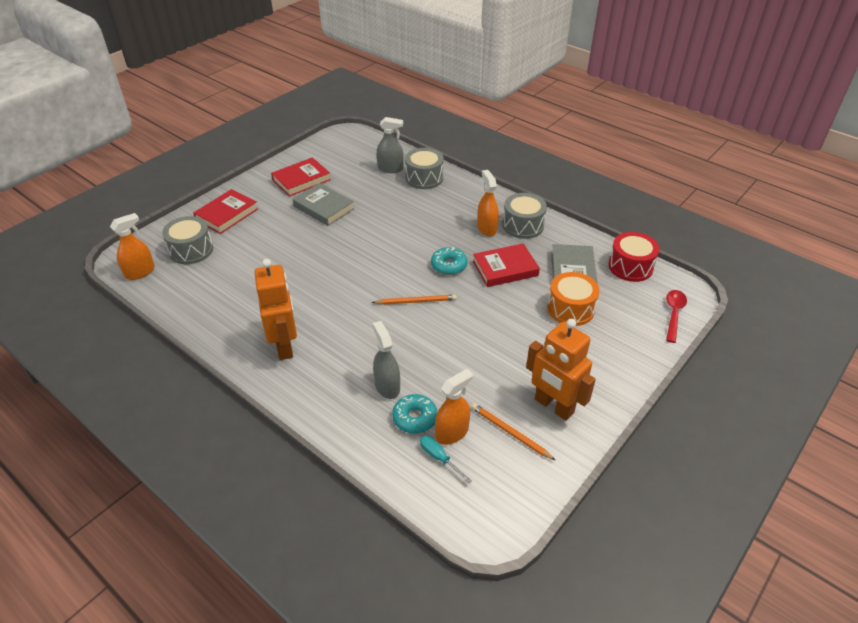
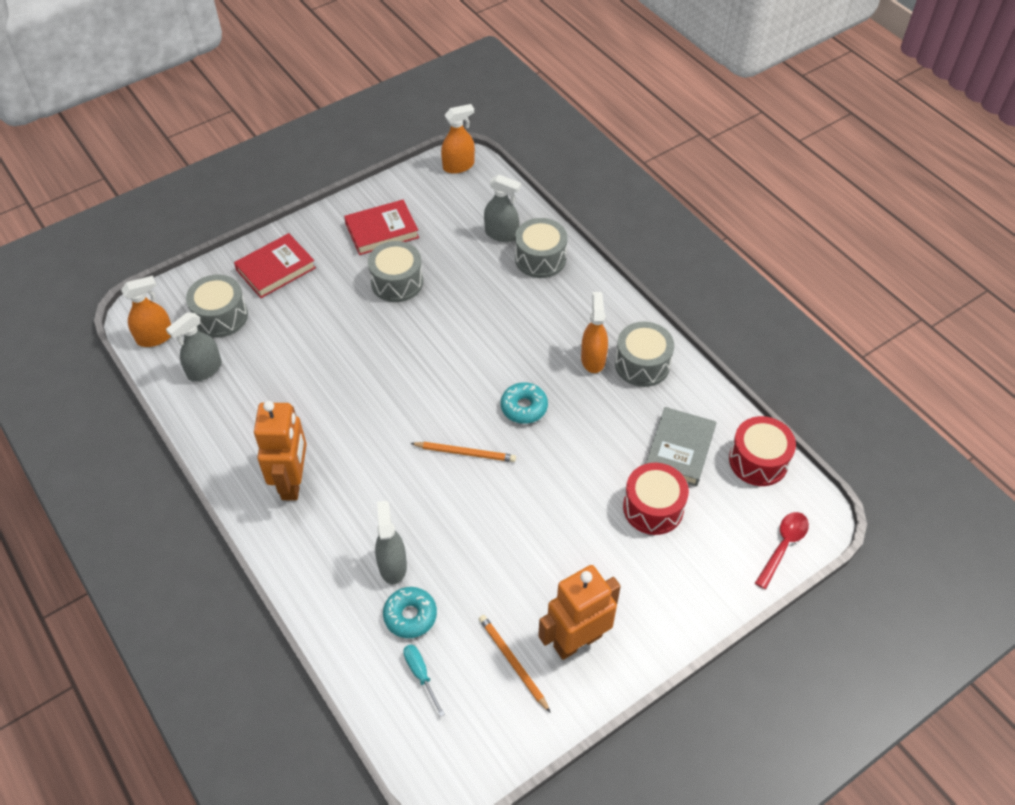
camera: 15 degrees right, 10 degrees up
grey book [293,183,354,226] -> grey drum [368,241,423,302]
orange spray bottle [435,369,473,445] -> orange spray bottle moved to [441,104,475,174]
red book [473,243,540,287] -> none
orange robot [526,319,596,421] -> orange robot turned 90 degrees clockwise [538,565,621,660]
orange drum [547,272,600,326] -> red drum [623,463,689,535]
none -> grey spray bottle [166,312,222,382]

